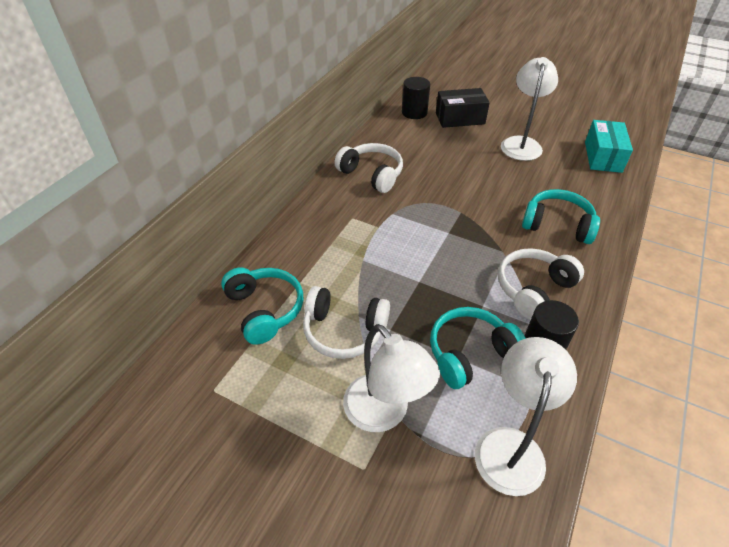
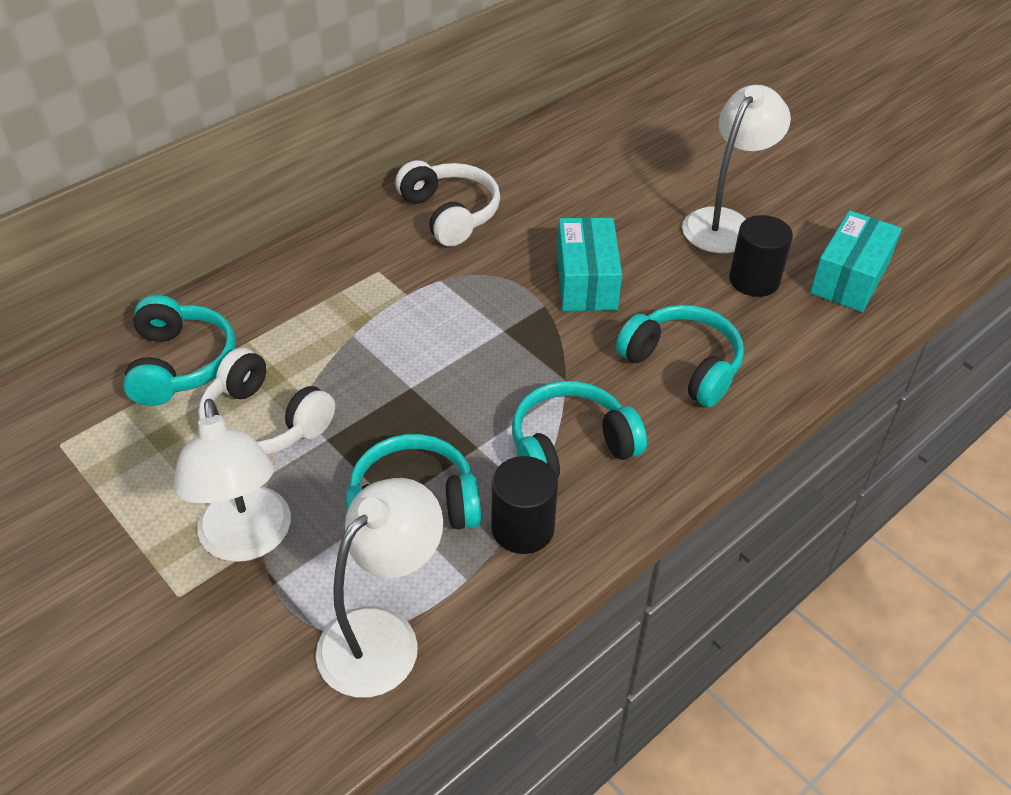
camera: 20 degrees right, 0 degrees up
black cylinder [402,77,430,119] -> black cylinder moved to [729,215,793,297]
black box [436,88,490,128] -> none
white headphones [498,248,584,320] -> turquoise headphones [512,381,647,479]
none -> turquoise box [557,217,622,311]

